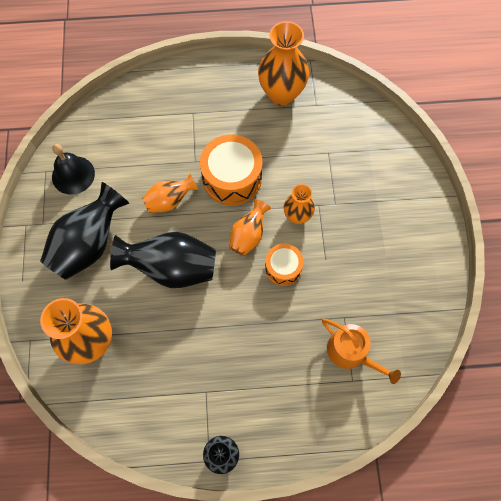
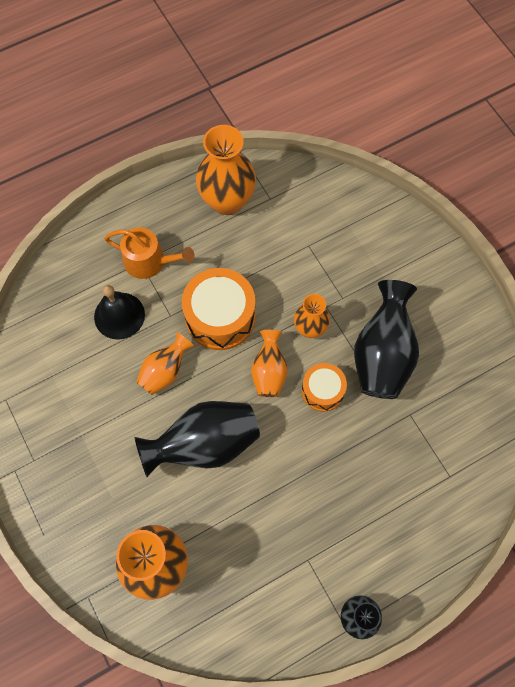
camera: 25 degrees left, 0 degrees up
black vase [40,182,129,280] -> black vase moved to [354,280,419,399]
black bell [52,144,95,195] -> black bell moved to [94,285,145,340]
orange watering can [322,319,401,384] -> orange watering can moved to [104,227,195,279]

